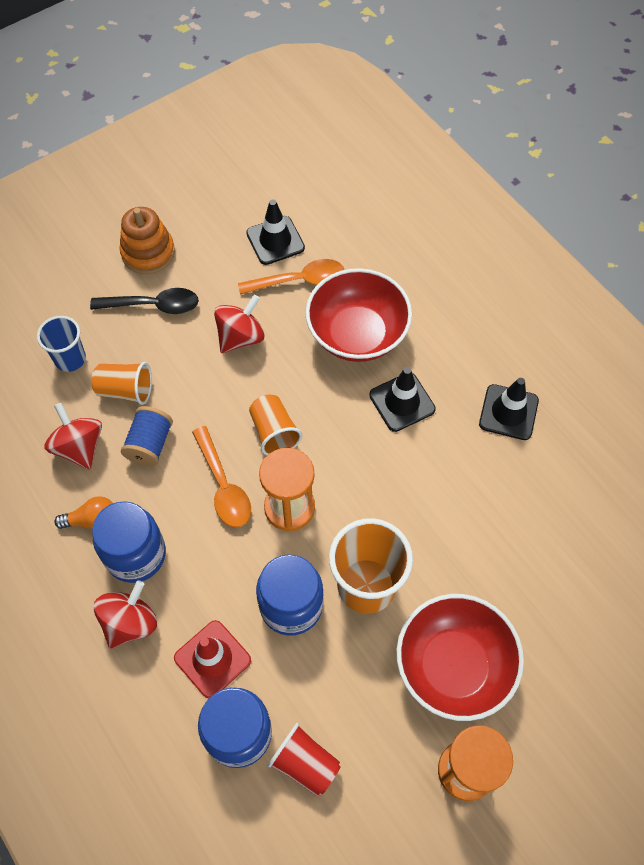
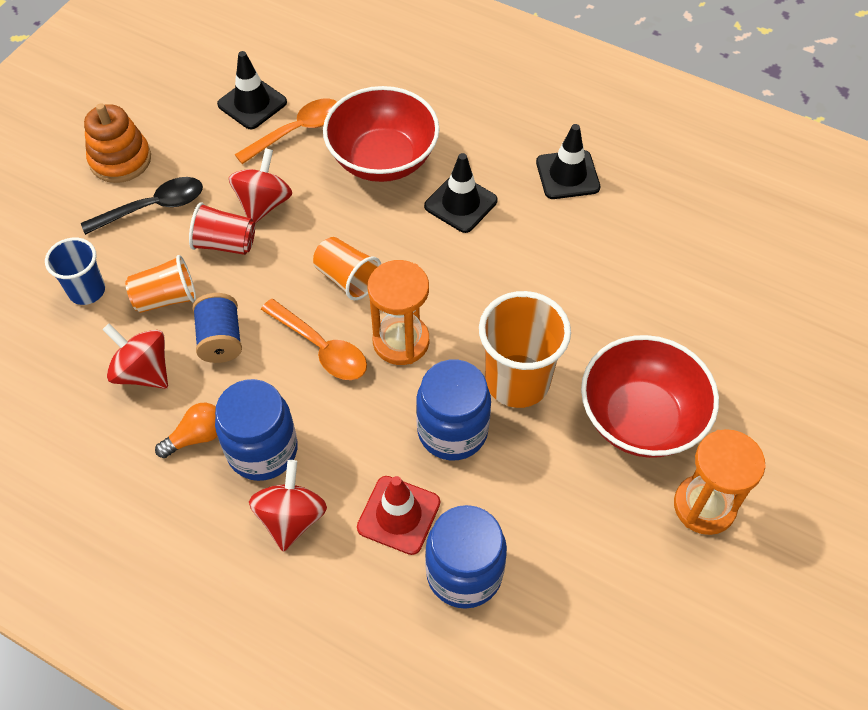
camera: 25 degrees left, 5 degrees down
red cup [268,723,341,796] -> red cup moved to [189,202,255,255]

